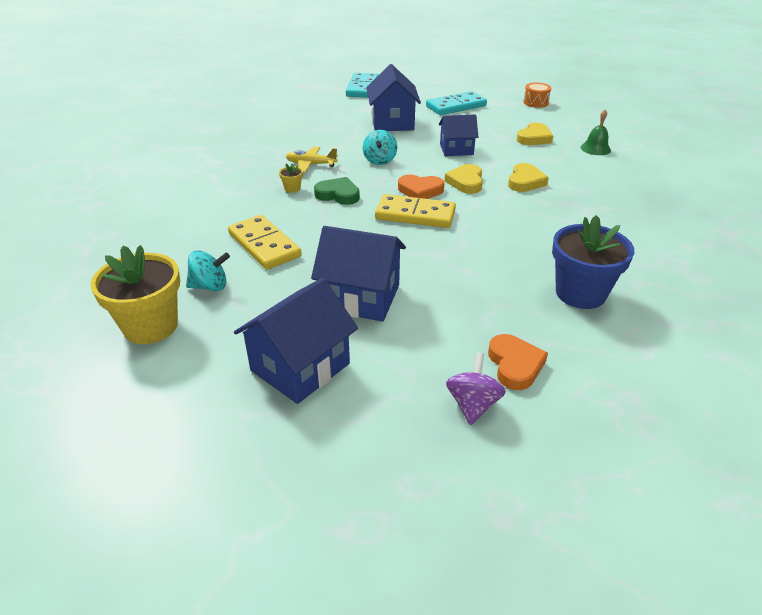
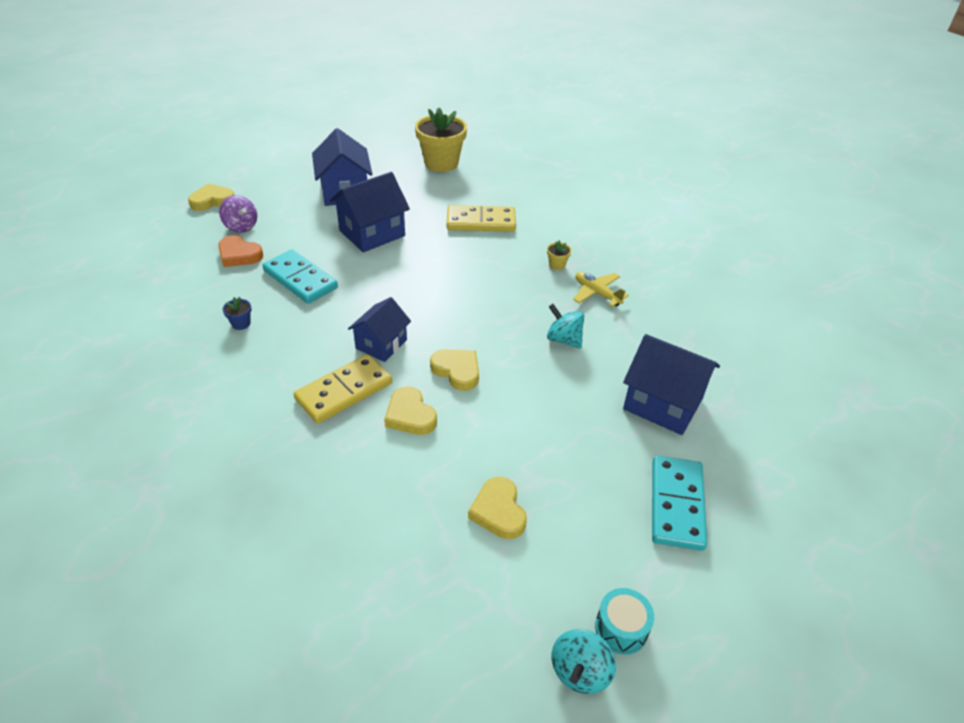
camera: 125 degrees right, 5 degrees up
turquoise spinning top [186,250,230,291] -> turquoise spinning top moved to [552,629,616,694]
yellow plane [286,147,338,173] -> yellow plane turned 90 degrees counterclockwise [573,272,629,307]
green heart [314,177,360,205] -> none
turquoise domino [346,73,378,98] -> turquoise domino moved to [262,250,338,304]
yellow domino [375,194,456,228] -> yellow domino moved to [294,354,392,424]
orange heart [398,175,444,199] -> none
blue house [439,114,478,156] -> blue house moved to [348,297,411,362]
orange drum [523,82,551,108] -> turquoise drum [595,588,654,655]
blue flower pot [552,215,635,309] -> blue flower pot [223,297,251,330], size x0.41
green bell [581,110,611,155] -> none
none -> yellow heart [188,184,234,211]

